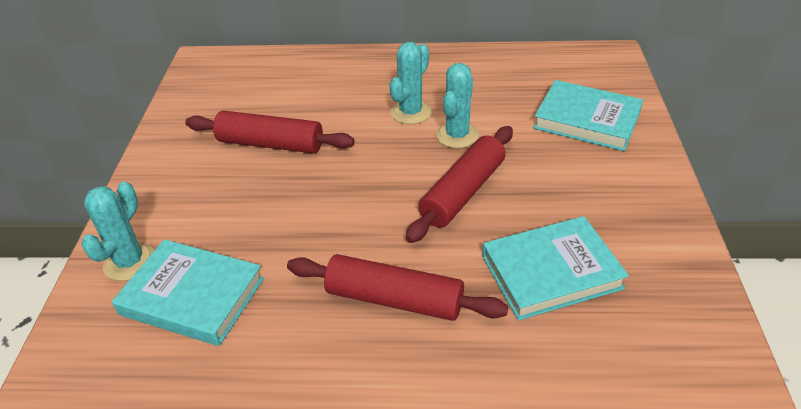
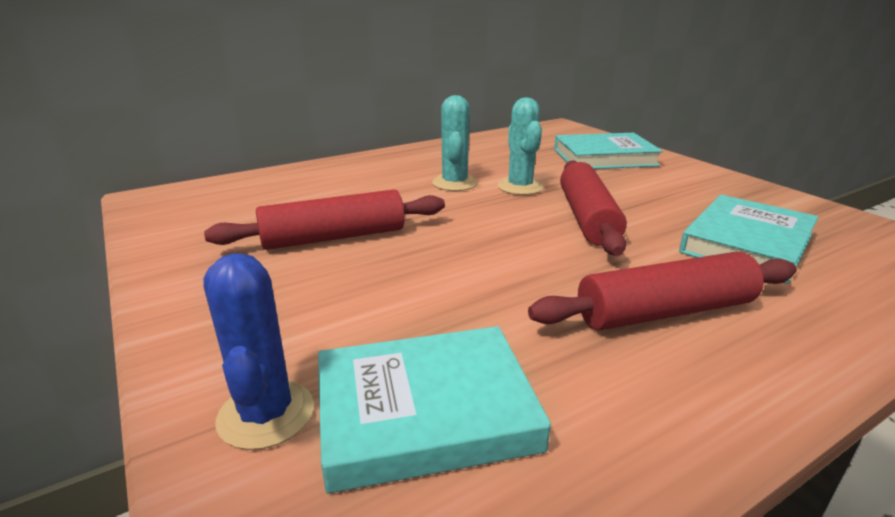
camera: 35 degrees left, 15 degrees down
turquoise cactus [81,181,154,281] -> blue cactus [203,253,314,450]

